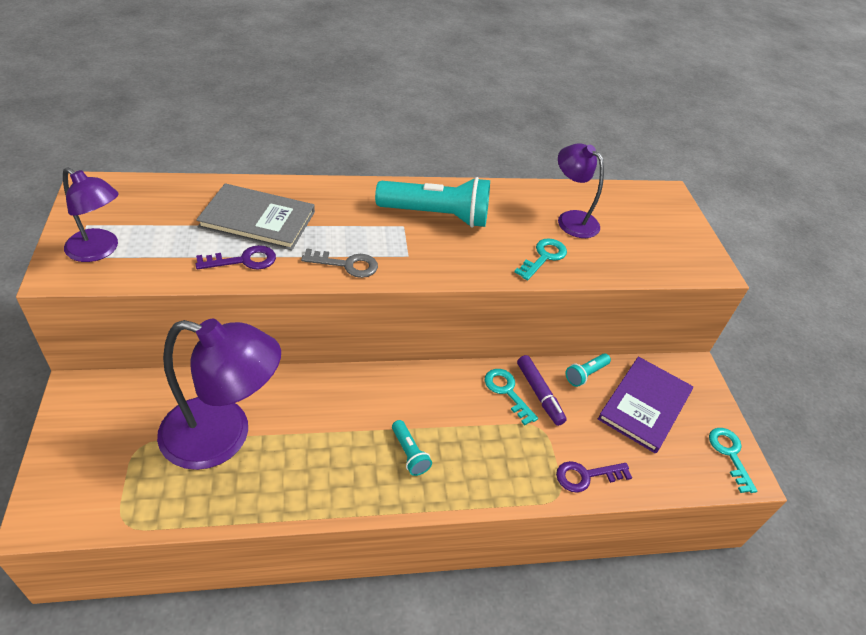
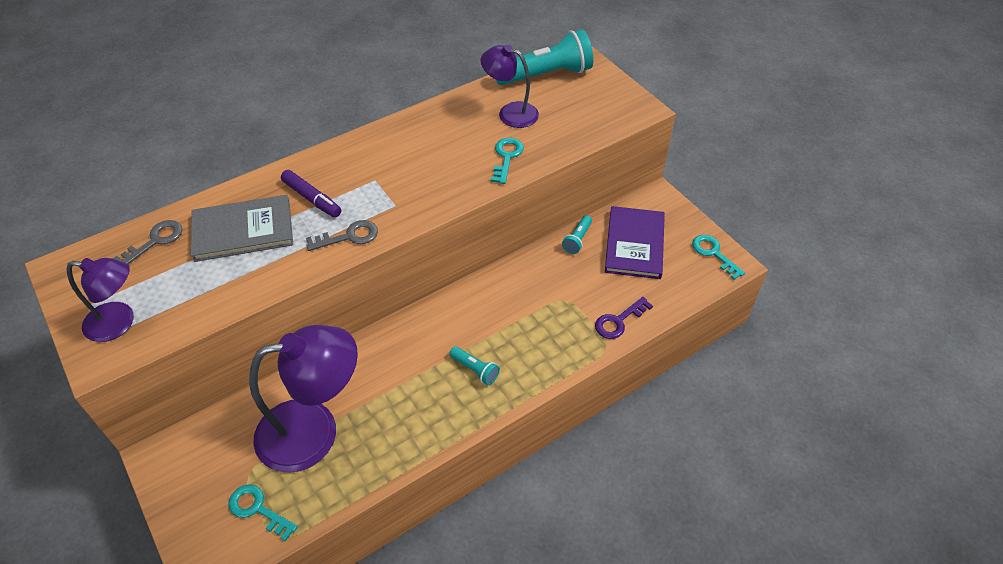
camera: 20 degrees left, 5 degrees up
purple key [195,245,276,270] -> none
turquoise flashlight [375,177,490,228] -> turquoise flashlight moved to [496,29,593,85]
turquoise key [485,369,538,425] -> turquoise key moved to [228,485,298,541]
purple marker [517,355,567,426] -> purple marker moved to [281,170,341,218]
none -> grey key [113,220,183,264]

